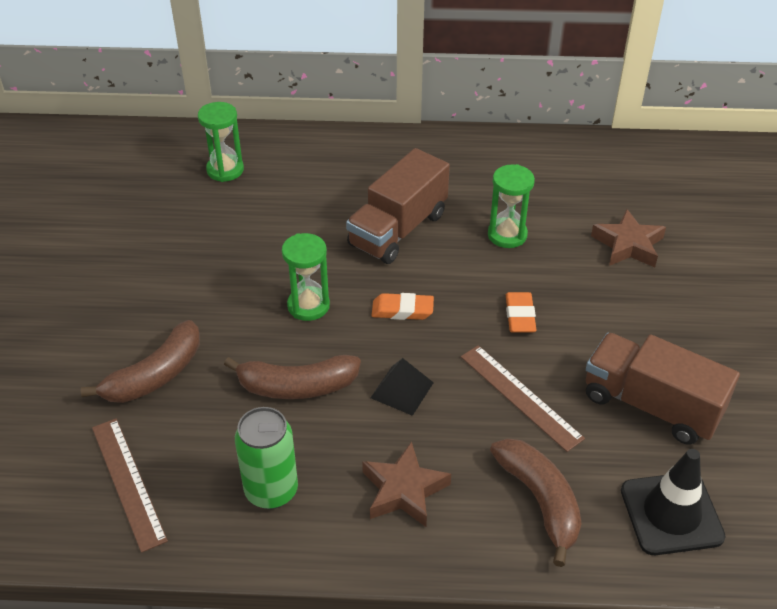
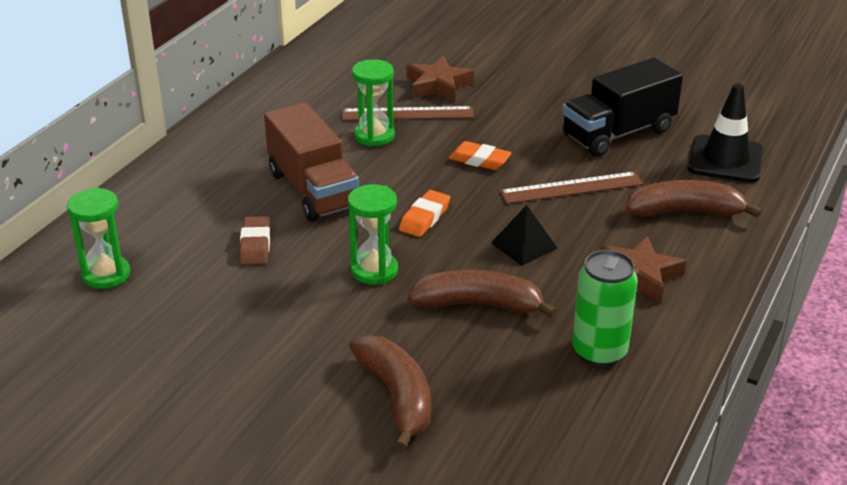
camera: 65 degrees left, 10 degrees down
brown ruler [92,418,168,553] -> brown ruler moved to [342,106,474,121]
brown banana [224,355,361,399] -> brown banana turned 105 degrees counterclockwise [408,270,557,318]
brown truck [586,333,740,445] -> black truck [562,58,683,156]
none -> brown eraser [239,216,270,265]

